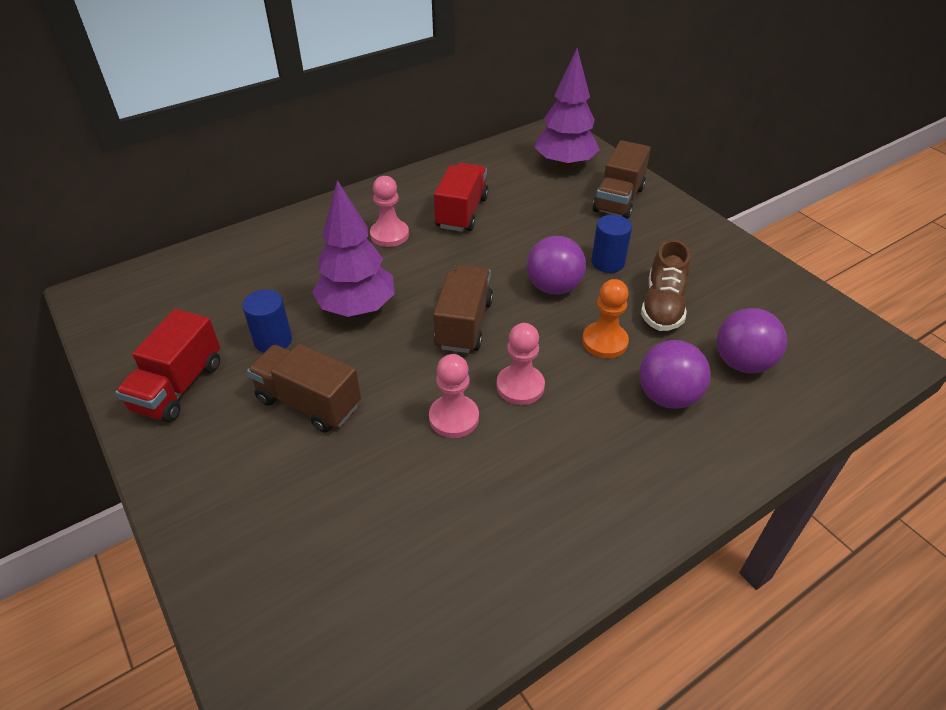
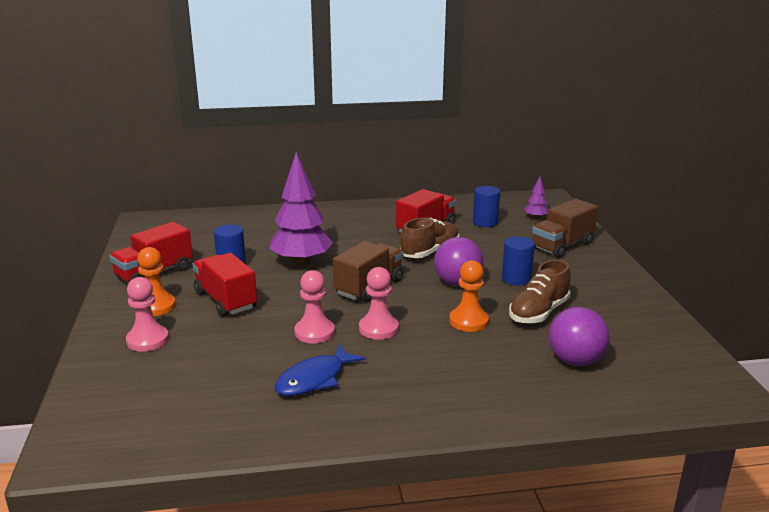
camera: 25 degrees right, 20 degrees down
brown truck [247,344,361,433] -> red truck [193,253,257,317]
pink pawn [370,176,409,247] -> pink pawn moved to [126,277,169,352]
purple tree [534,48,600,169] -> purple tree [524,176,549,219], size x0.44
purple ball [639,340,711,409] -> none
none -> orange pawn [137,247,176,316]
none -> blue fish [275,344,366,396]
none -> brown shoe [400,218,459,258]
none -> blue cylinder [473,186,500,227]

